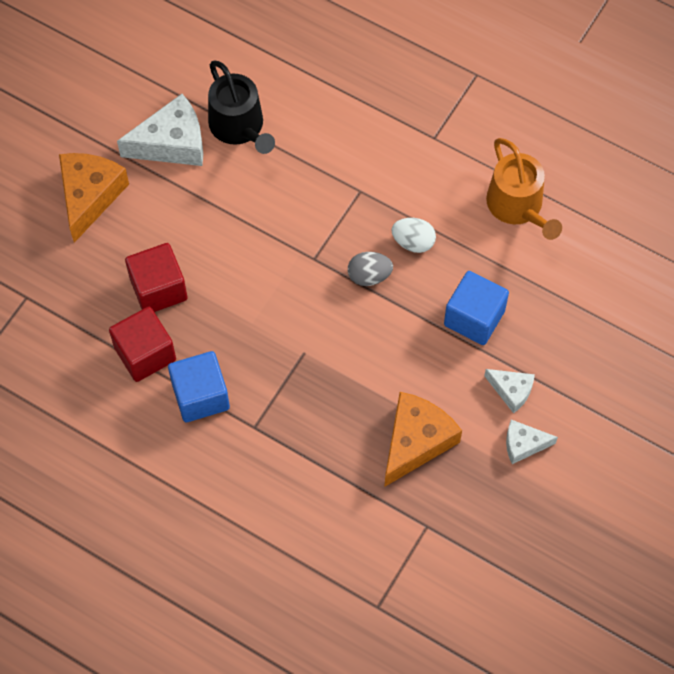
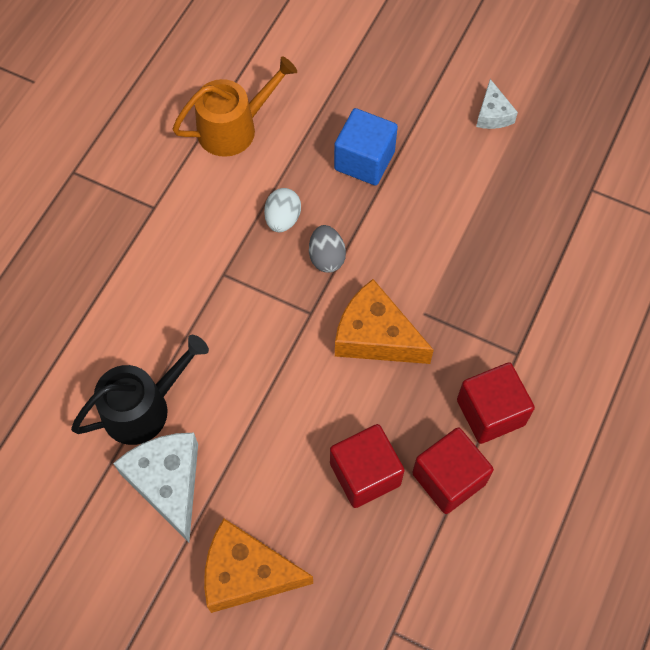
camera: 95 degrees left, 0 degrees up
blue cube [168,351,230,422] -> red cube [457,362,535,444]
orange cheese [384,392,462,487] -> orange cheese moved to [335,279,434,364]
white cheese [484,369,535,414] -> none

